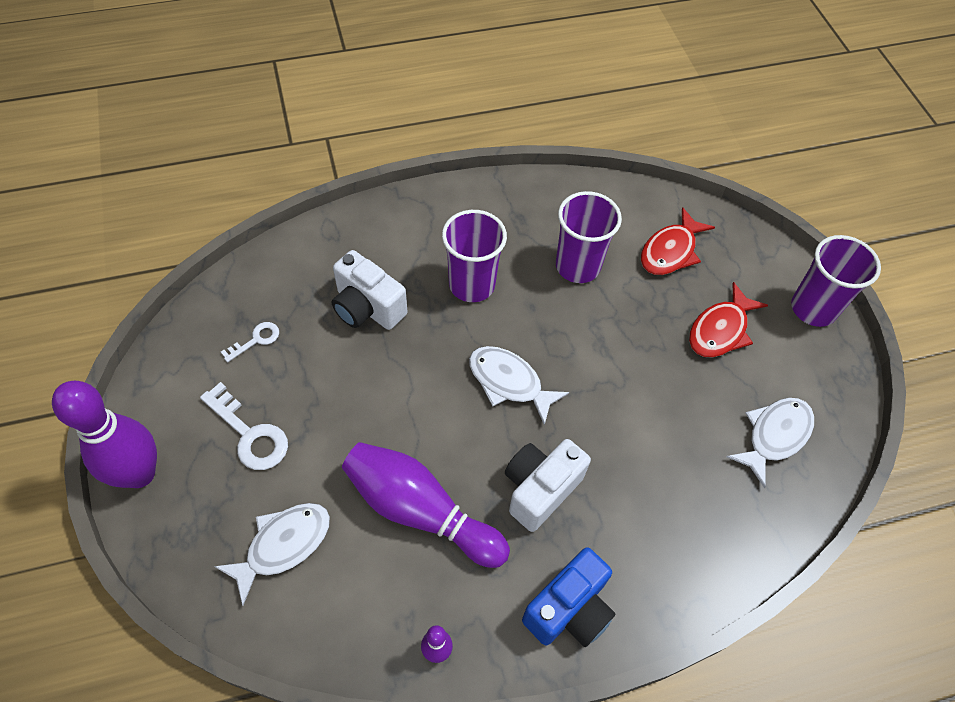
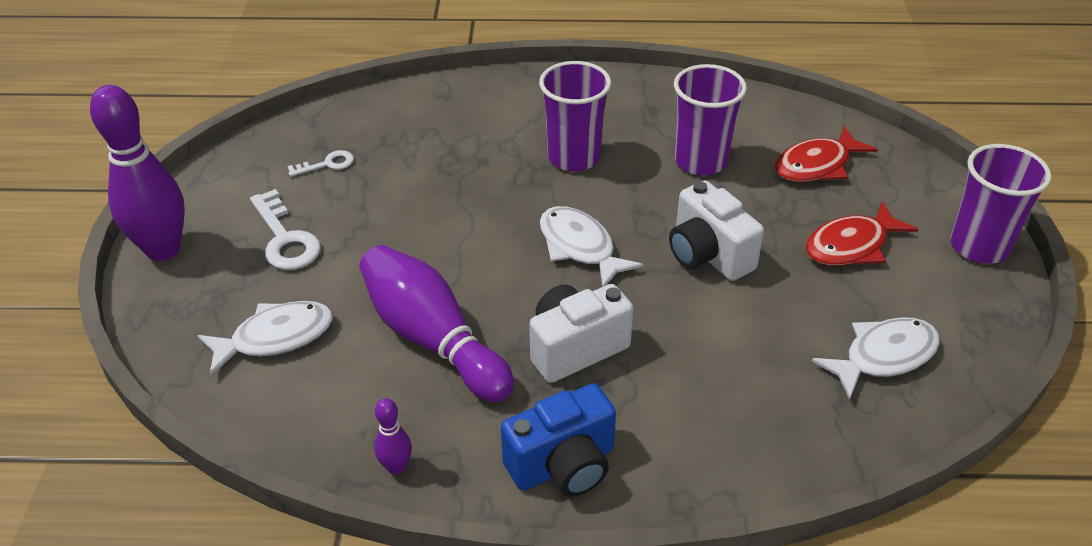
camera: 20 degrees right, 15 degrees down
white camera [332,250,407,330] -> white camera moved to [669,180,764,281]

